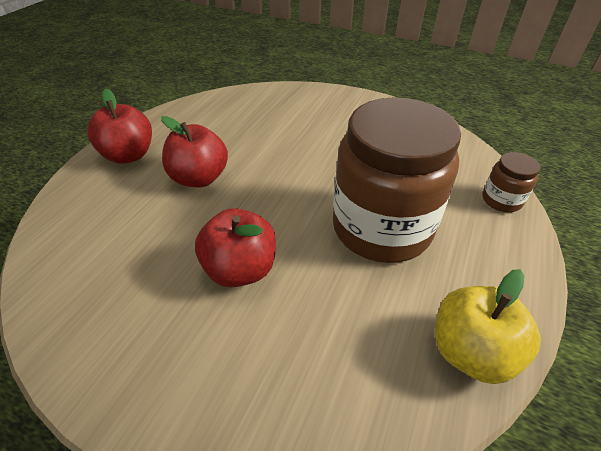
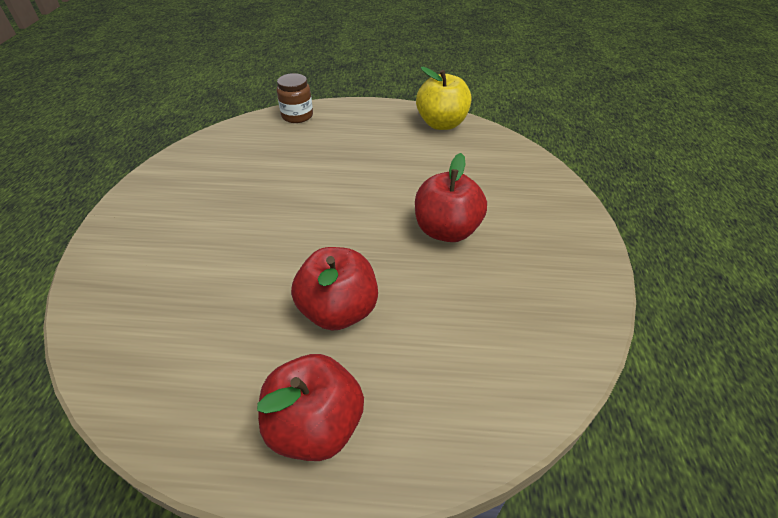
camera: 110 degrees left, 0 degrees up
brown jar [333,97,461,263] -> none

